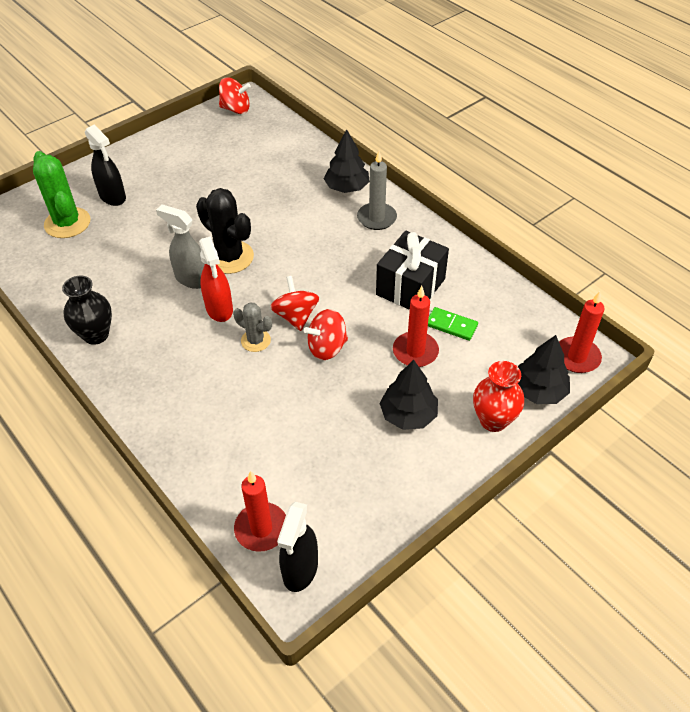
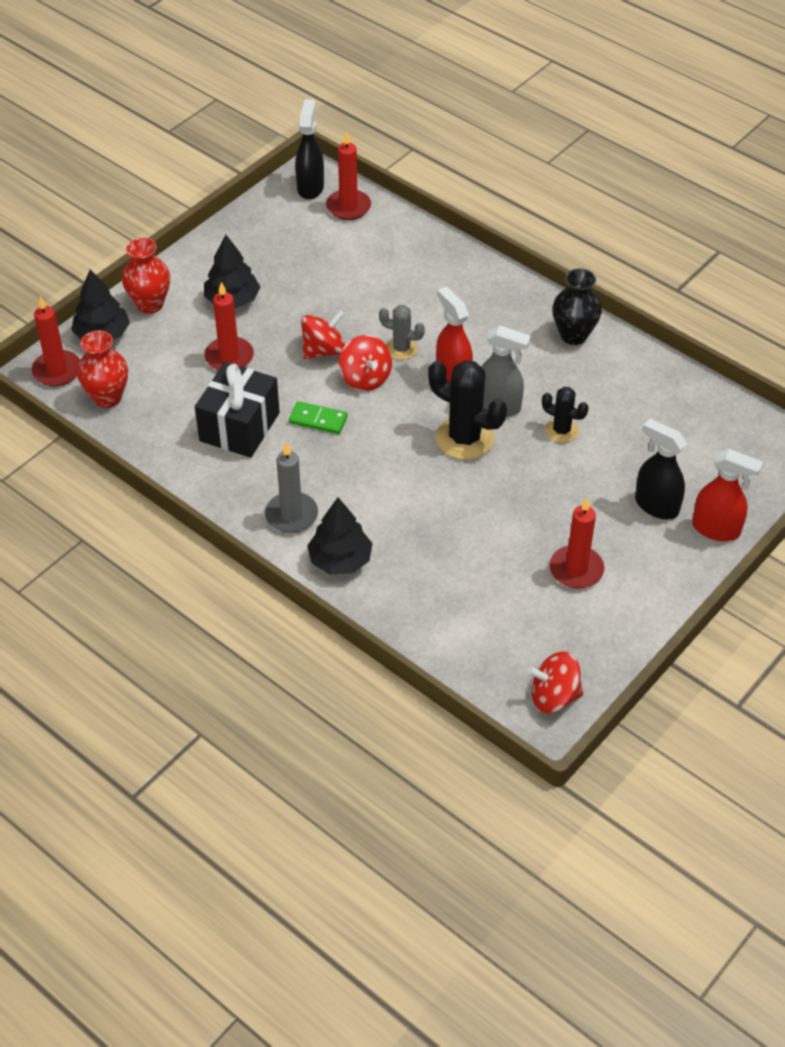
camera: 170 degrees right, 0 degrees up
green cactus [33,151,90,238] -> none
green domino [428,307,478,341] -> green domino moved to [289,401,348,434]
none -> red vase [77,330,128,408]
none -> black cactus [542,387,588,443]
none -> red candle [549,498,604,589]
none -> red spray bottle [692,449,763,541]

